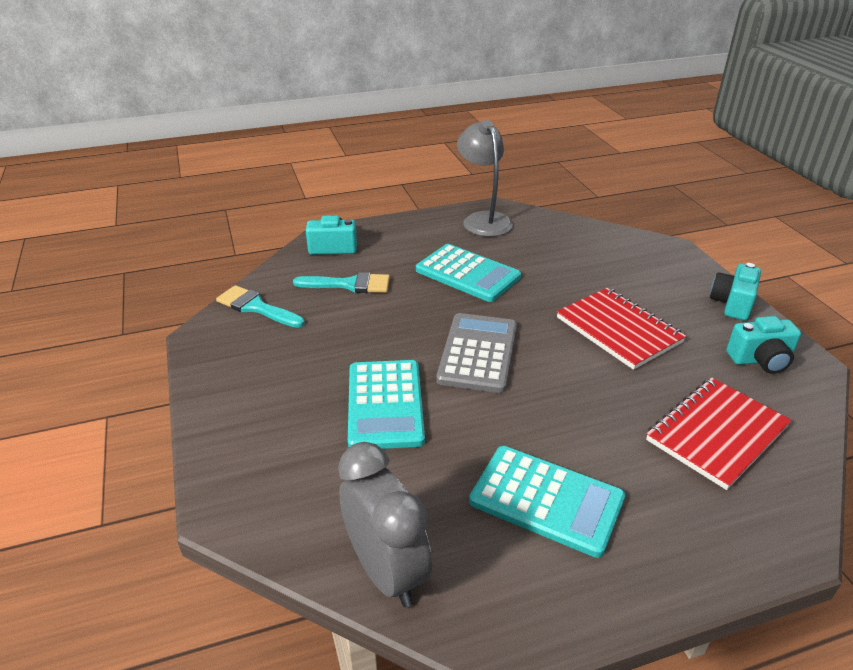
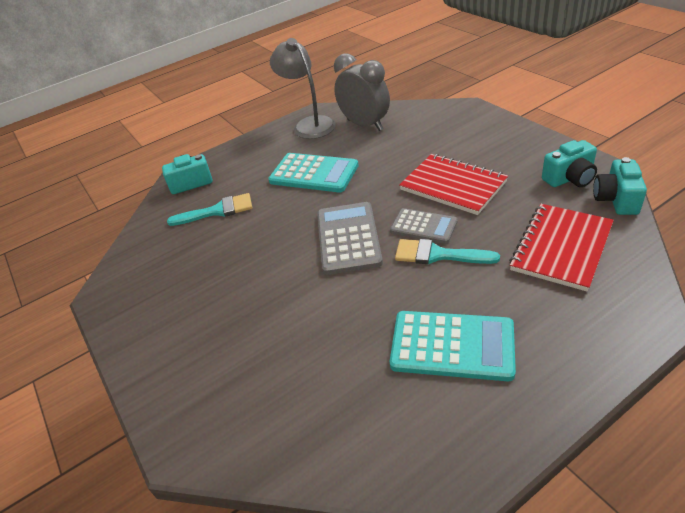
camera: 10 degrees left, 5 degrees up
turquoise brush [216,285,305,328] -> turquoise brush moved to [395,239,500,264]
grey clock [338,442,432,607] -> grey clock moved to [334,53,390,131]
turquoise calculator [348,360,425,449] -> none
turquoise camera [710,263,761,320] -> turquoise camera moved to [593,157,647,215]
none -> grey calculator [390,208,458,244]

